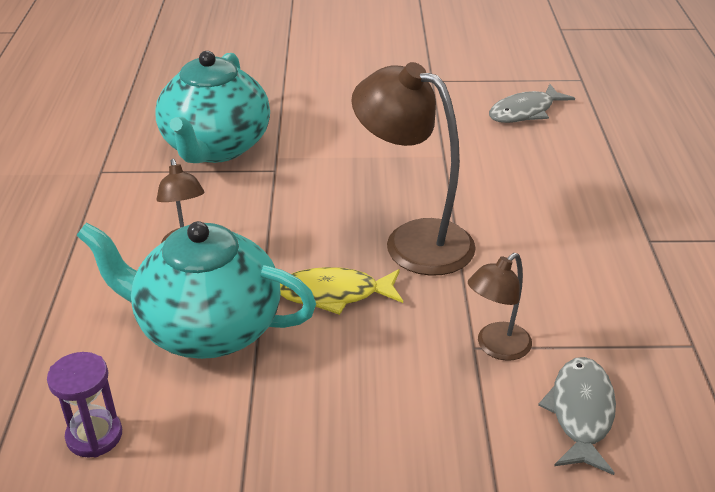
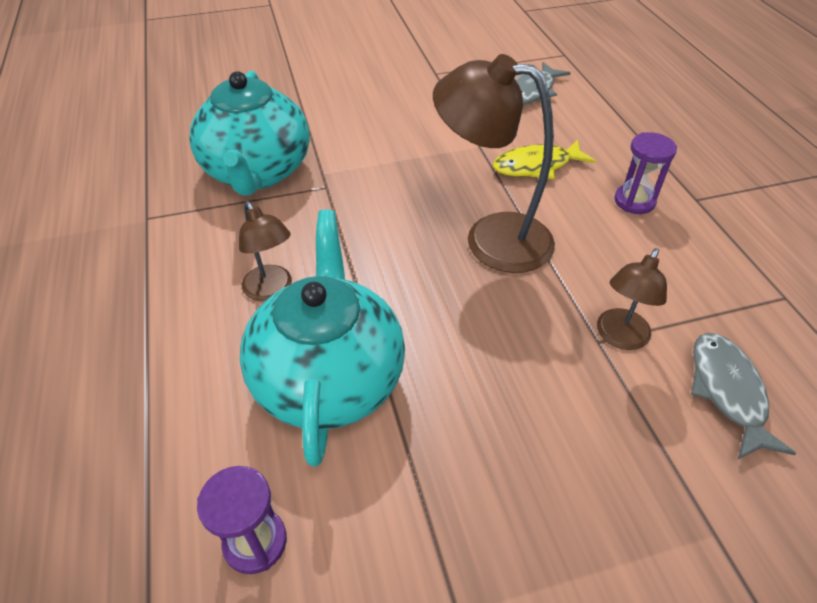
camera: 15 degrees left, 10 degrees up
turquoise teapot [76,221,316,359] -> turquoise teapot turned 90 degrees clockwise [240,210,405,467]
yellow fish [280,267,403,315] -> yellow fish moved to [493,139,596,179]
none -> purple hourglass [614,132,677,214]

